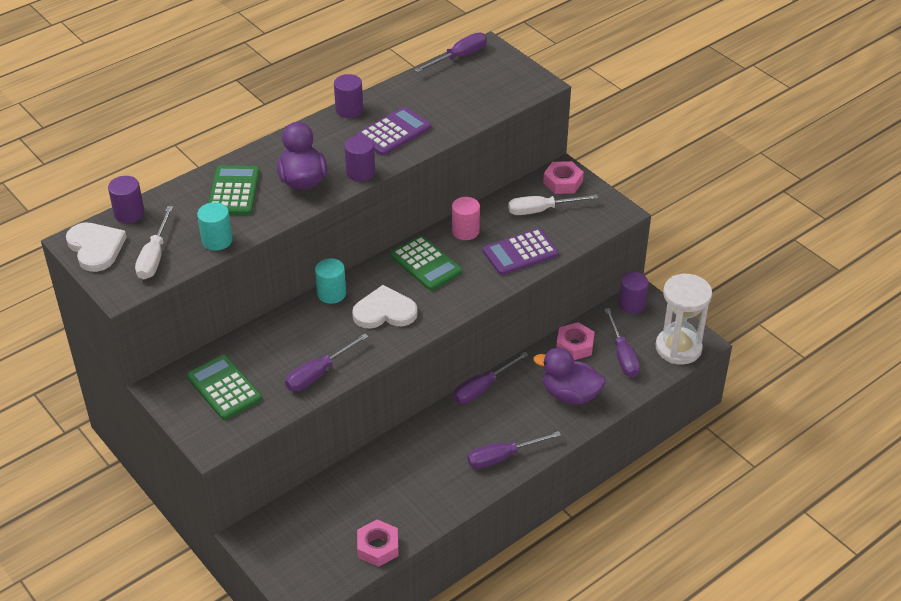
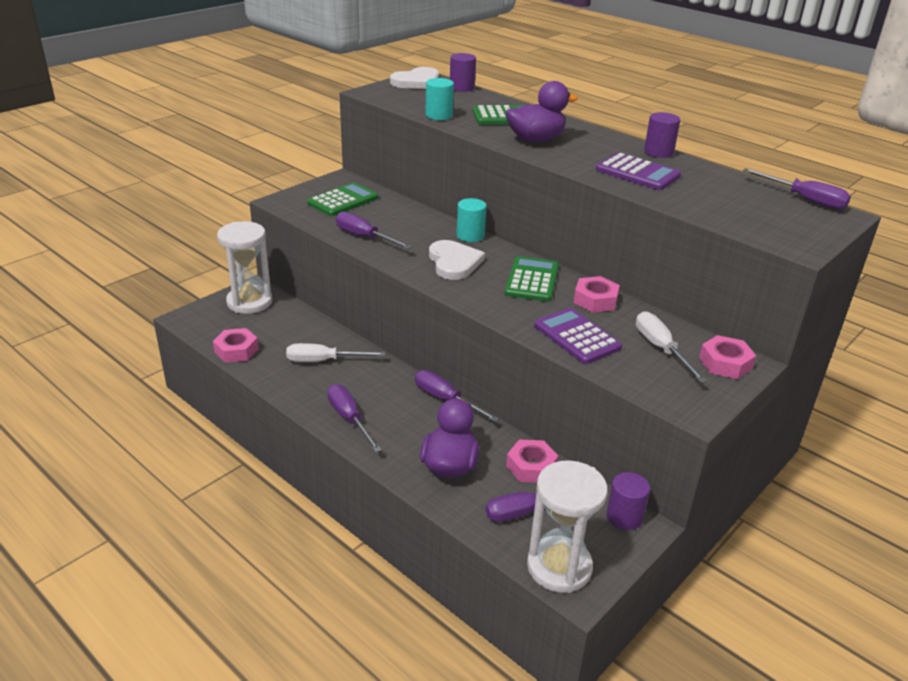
camera: 80 degrees right, 10 degrees down
white screwdriver [135,206,173,280] -> white screwdriver moved to [286,343,385,362]
purple cylinder [344,136,375,182] -> none
green calculator [390,236,462,291] -> green calculator turned 150 degrees clockwise [505,256,559,302]
pink cylinder [452,197,480,240] -> pink nut [574,276,620,313]
none -> white hourglass [217,221,272,314]

